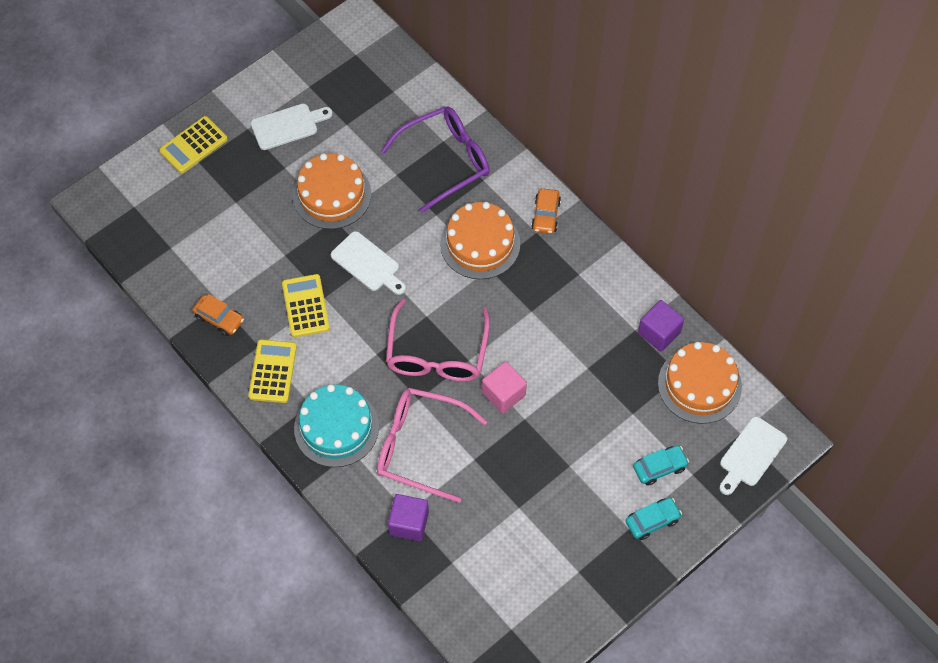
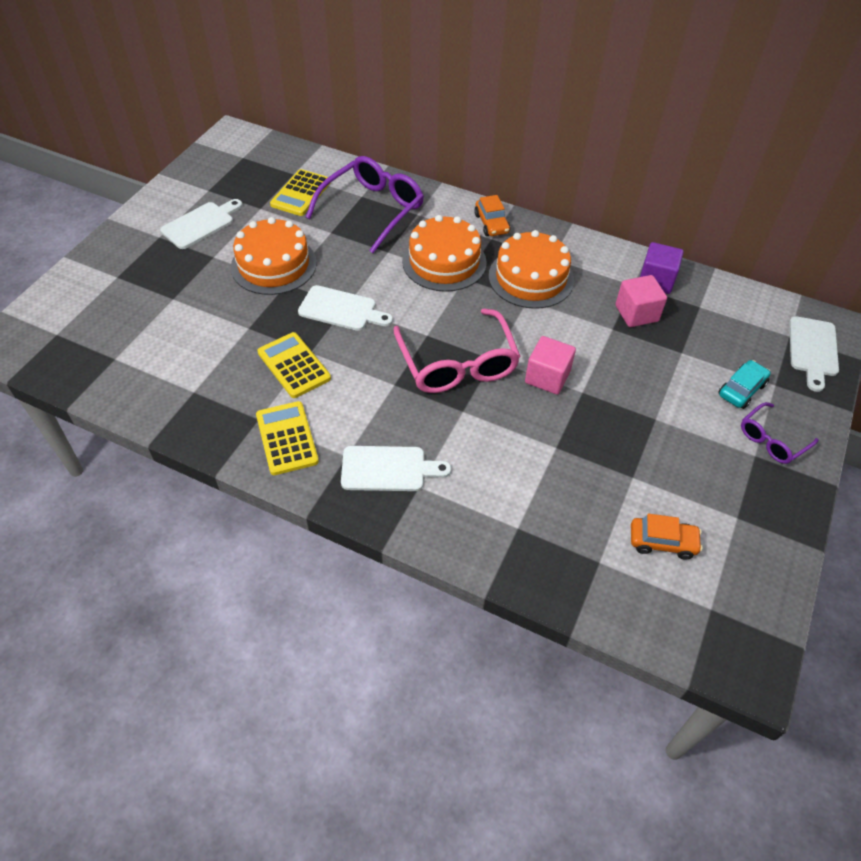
camera: 25 degrees left, 10 degrees down
yellow calculator [159,116,228,173] -> yellow calculator moved to [270,169,330,216]
orange car [192,294,244,336] -> orange car moved to [631,514,703,560]
turquoise cake [294,384,379,467] -> white cutting board [341,446,451,491]
pink glasses [377,388,487,503] -> none
purple cube [388,494,429,541] -> none
turquoise car [626,498,682,540] -> purple glasses [741,402,819,464]
orange cake [658,342,742,424] -> orange cake moved to [489,230,574,309]
none -> pink cube [615,275,667,327]

